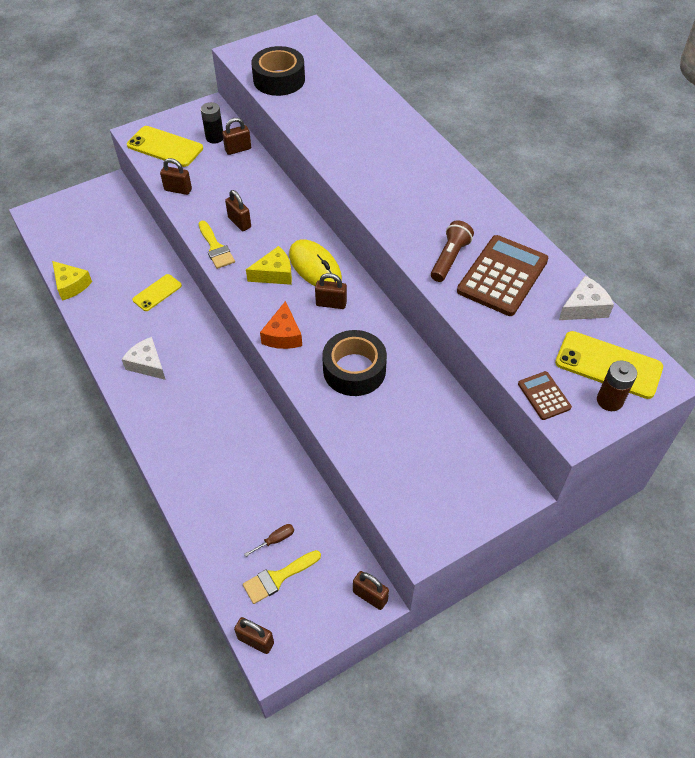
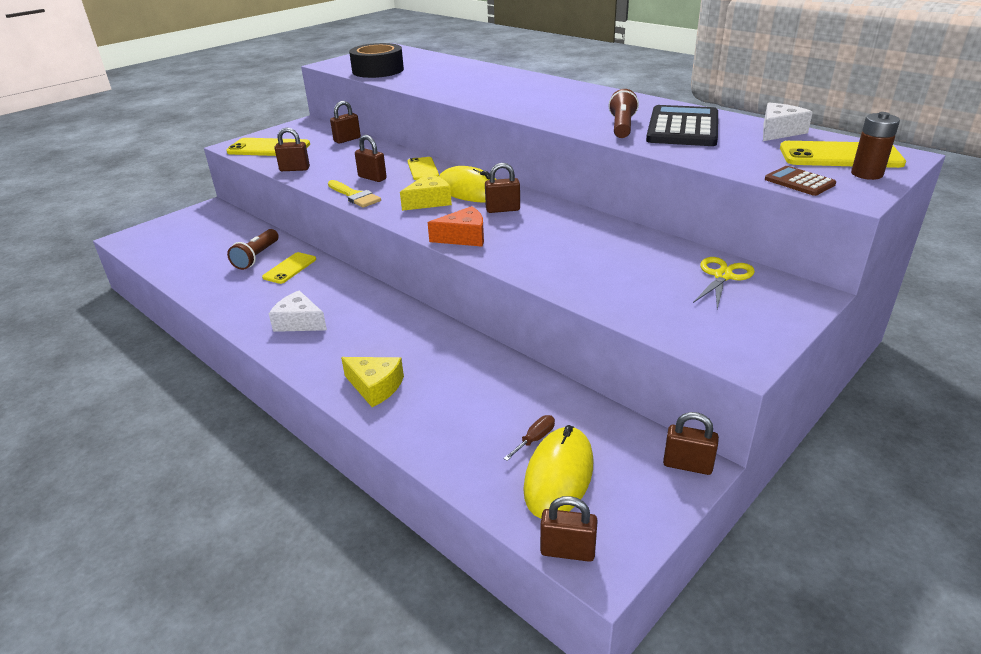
camera: 15 degrees left, 20 degrees down
yellow cheese [52,261,92,301] -> yellow cheese moved to [341,357,404,407]
black battery [201,102,223,144] -> none
yellow brush [243,550,321,604] -> yellow mouse [523,425,593,518]
orange cheese [260,301,302,349] -> orange cheese turned 90 degrees counterclockwise [428,206,484,247]
black tape [322,330,387,396] -> none
brown calculator [457,235,548,316] -> black calculator [646,105,718,146]
none -> brown flashlight [227,229,279,270]
none -> yellow phone [408,157,439,180]
none -> yellow scissors [693,257,755,309]

